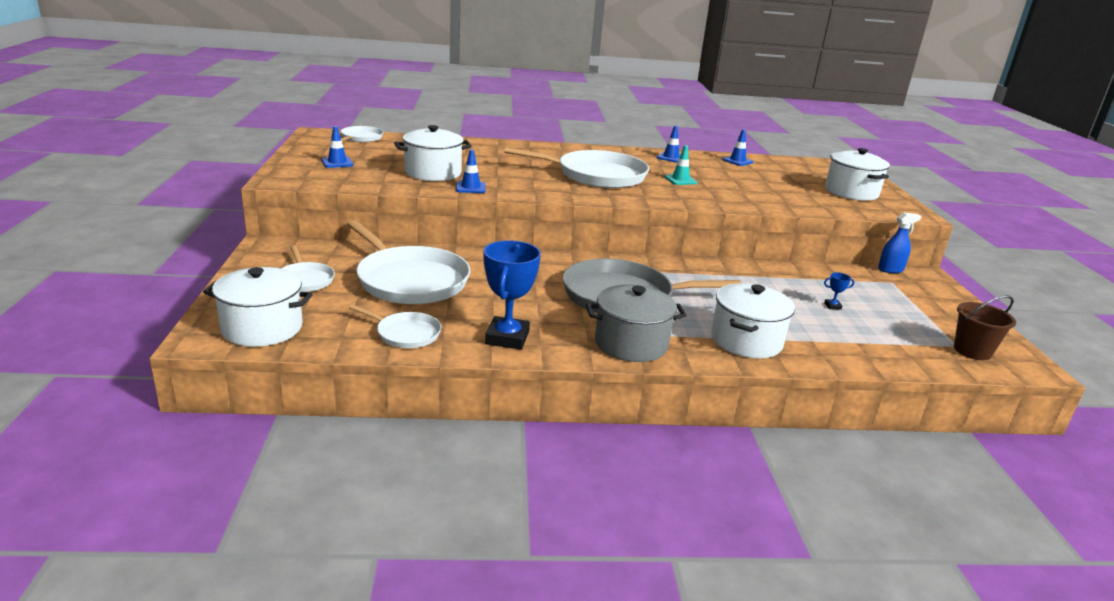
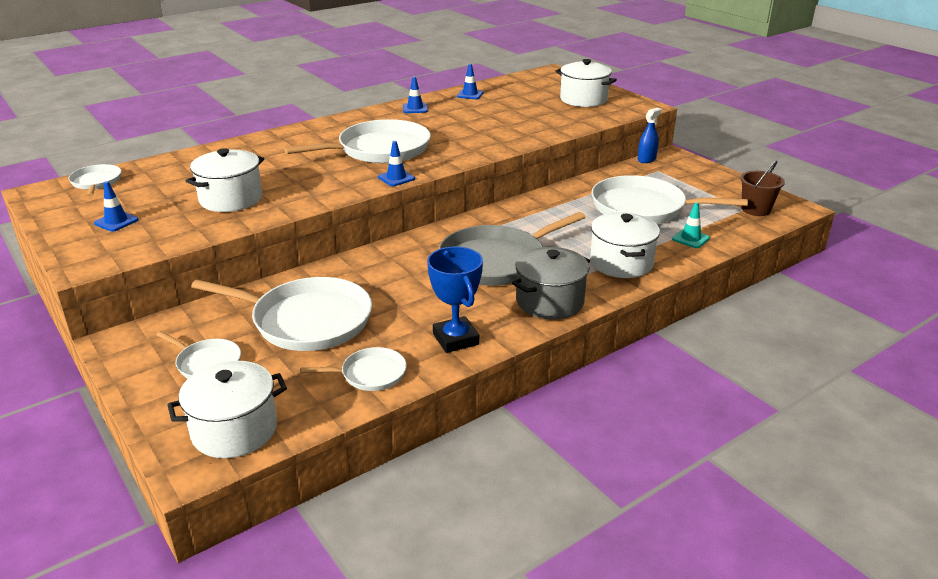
camera: 30 degrees left, 5 degrees up
blue traffic cone [456,150,485,193] -> blue traffic cone moved to [378,141,415,186]
turquoise traffic cone [664,145,697,185] -> turquoise traffic cone moved to [672,202,710,248]
blue trophy [824,272,854,310] -> white pan [592,175,748,224]

